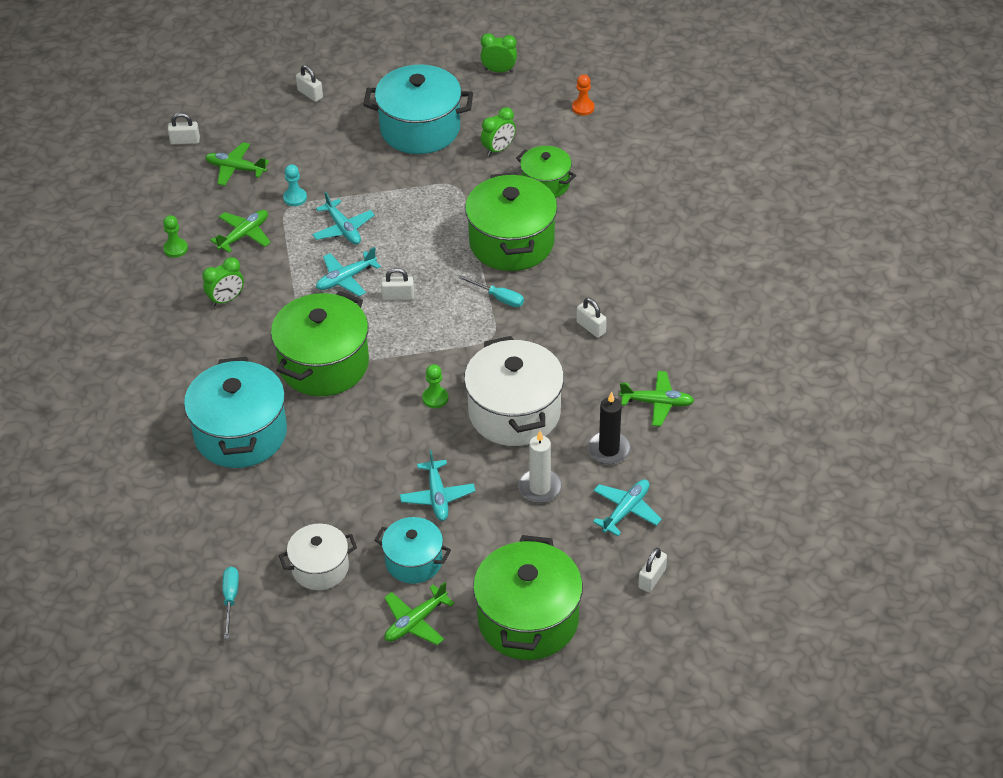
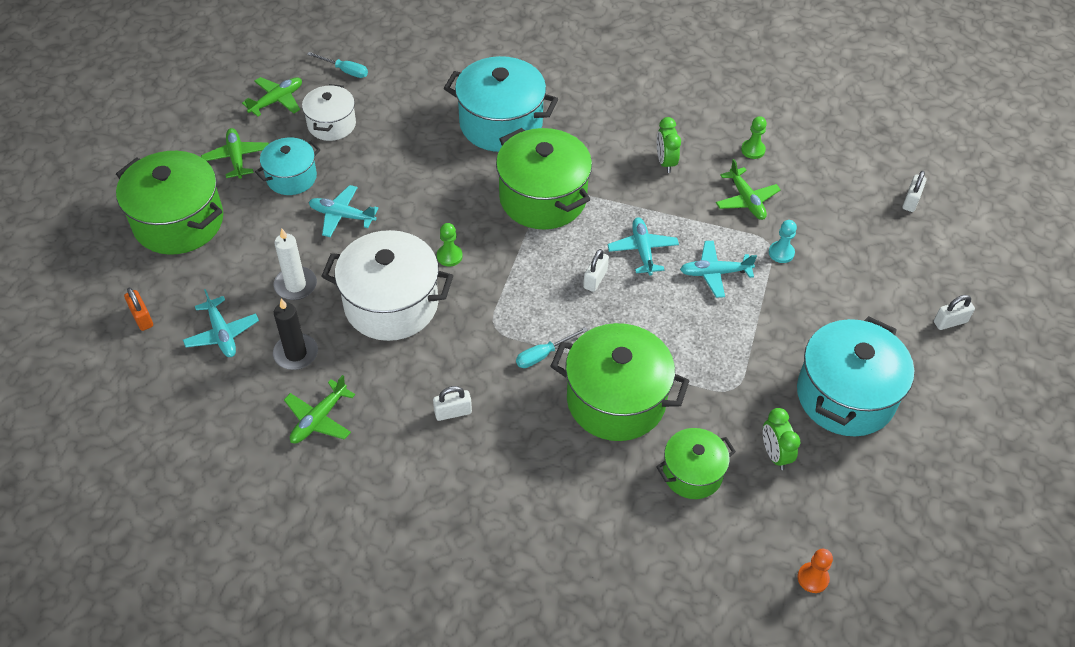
camera: 115 degrees right, 5 degrees up
green plane [205,142,269,186] -> green plane moved to [242,77,302,117]
green clock [480,33,517,73] -> none
white padlock [638,548,667,592] -> orange padlock [124,288,153,331]

